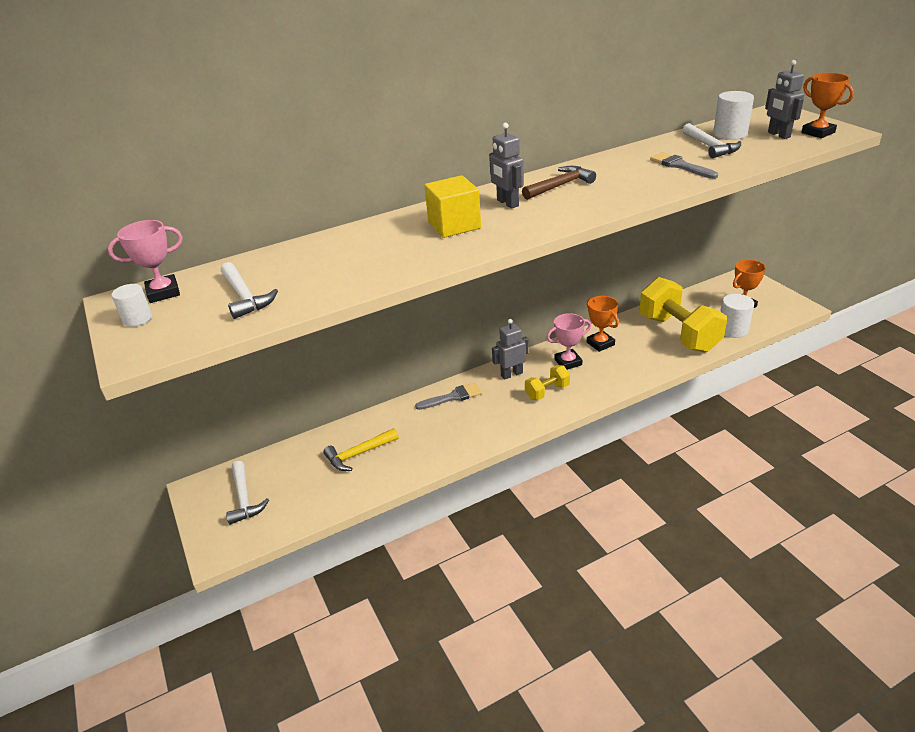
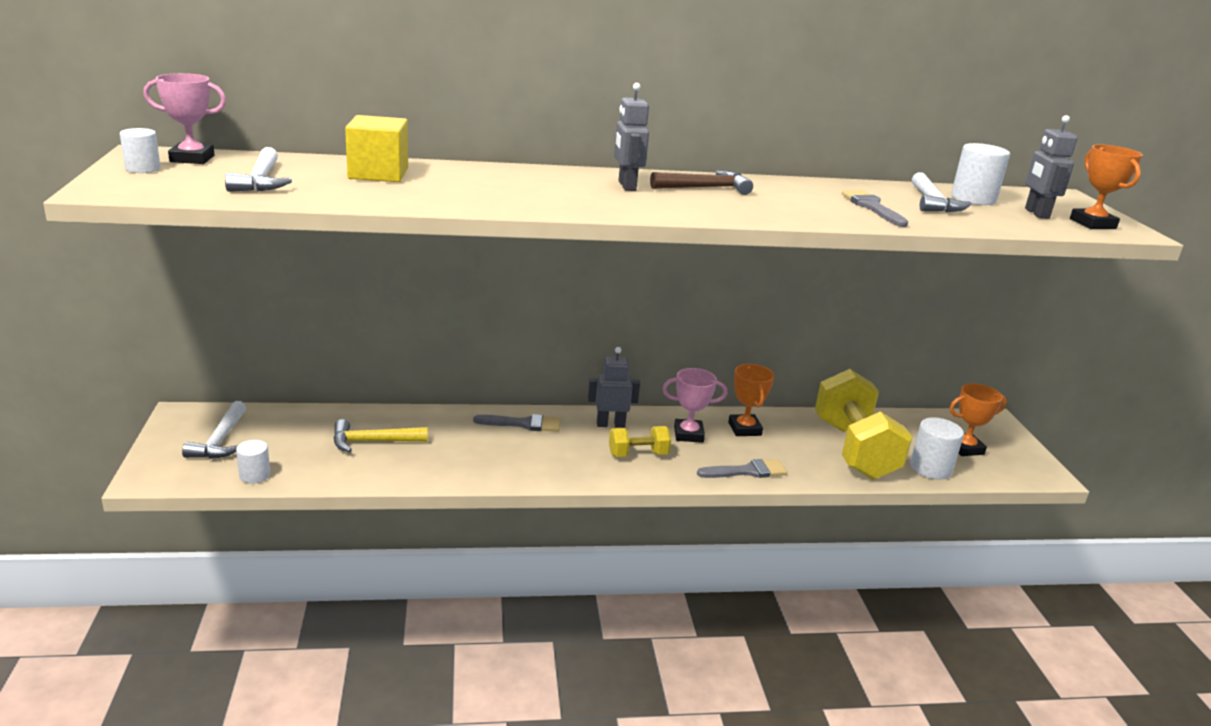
camera: 15 degrees right, 10 degrees down
yellow cube [424,175,481,238] -> yellow cube moved to [345,115,408,182]
none -> white cylinder [236,440,270,484]
none -> grey brush [697,459,787,478]

